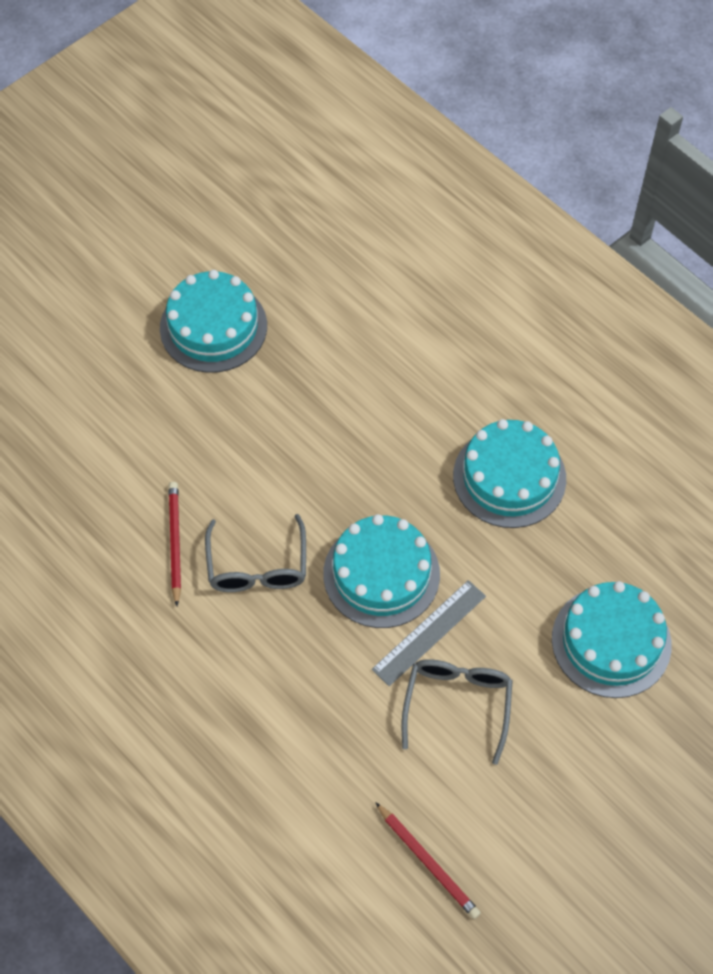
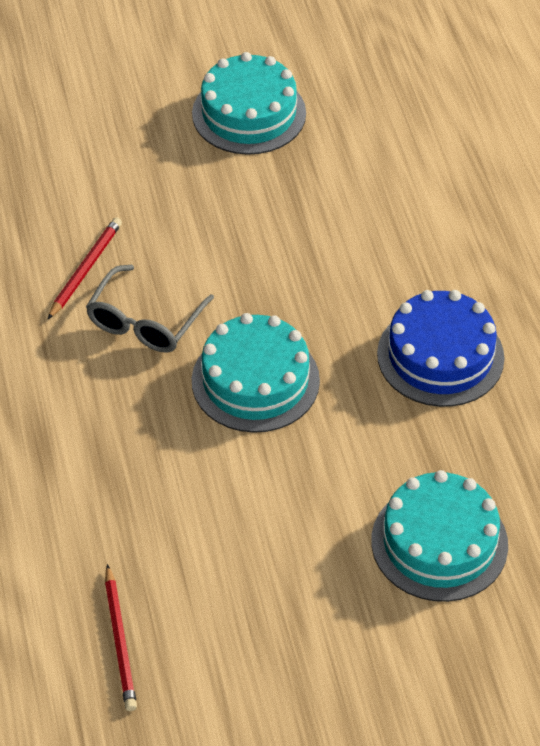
camera: 30 degrees right, 10 degrees down
grey ruler [372,580,486,686] -> none
grey glasses [402,659,513,765] -> none
turquoise cake [453,419,566,528] -> blue cake [377,290,505,407]

